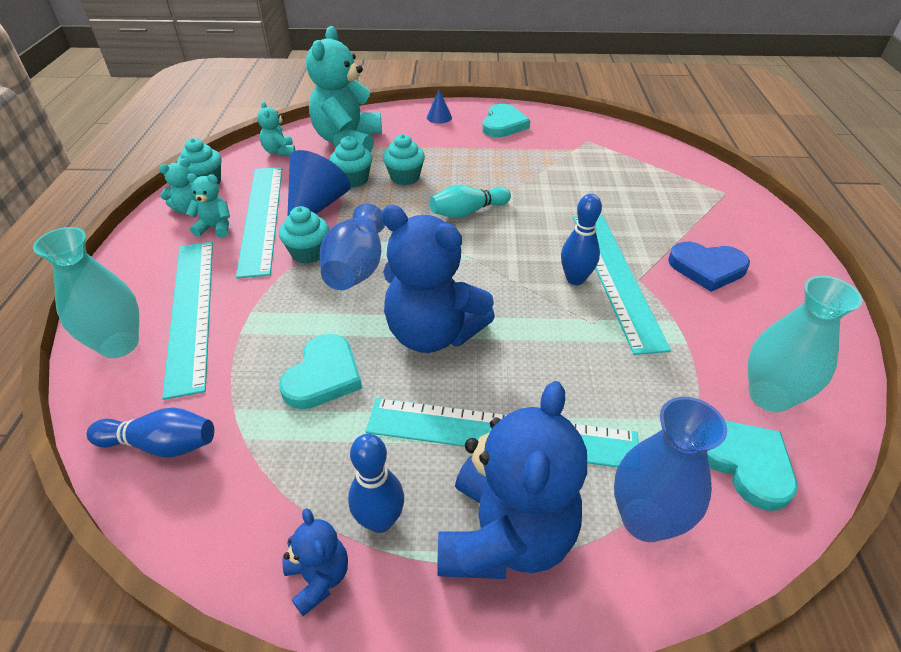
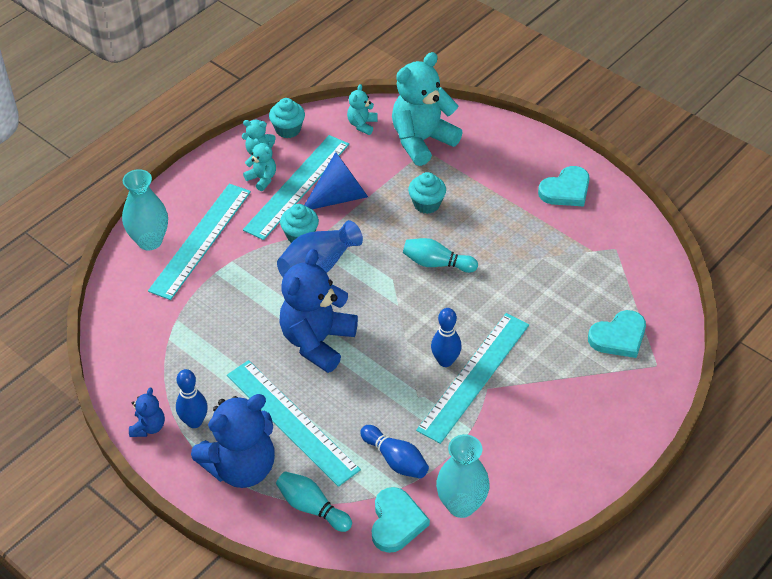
camera: 40 degrees right, 5 degrees up
blue bowling pin [87,408,214,458] -> blue bowling pin moved to [360,425,429,479]
turquoise heart [279,334,362,409] -> turquoise heart moved to [588,310,646,358]
turquoise cupcake [330,136,372,187] -> none
blue teddy bear [382,205,495,353] -> blue teddy bear turned 45 degrees clockwise [279,249,358,373]
blue cone [427,90,452,124] -> none
blue vase [614,397,727,542] -> turquoise bowling pin [276,471,352,532]
blue heart [668,242,750,292] -> none

